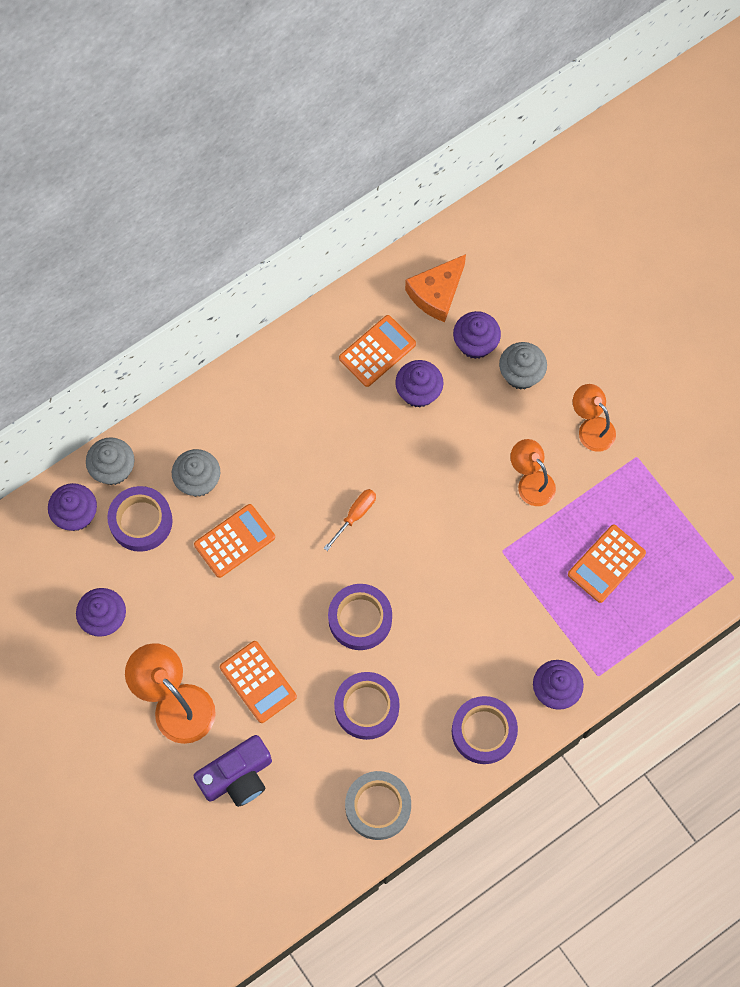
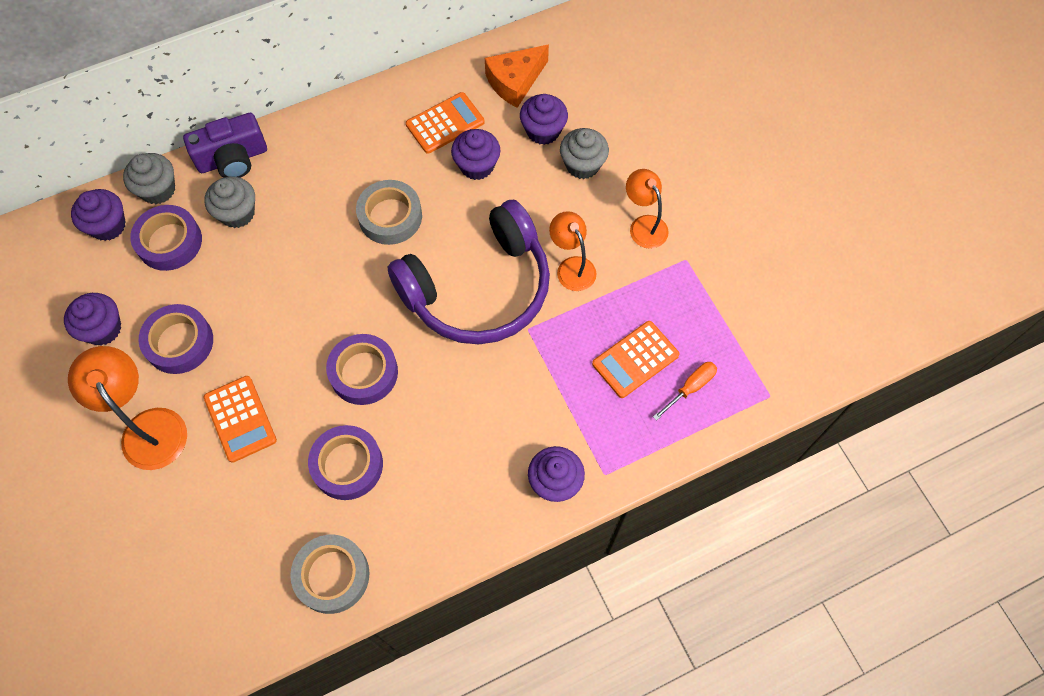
camera: 10 degrees right, 5 degrees down
orange calculator [194,504,275,578] -> none
purple camera [194,735,272,807] -> purple camera moved to [183,113,267,178]
orange screwdriver [324,489,376,551] -> orange screwdriver moved to [653,362,717,421]
purple tape [452,696,518,764] -> purple tape moved to [139,304,213,374]
none -> grey tape [356,180,422,245]
none -> purple headphones [387,200,550,344]

